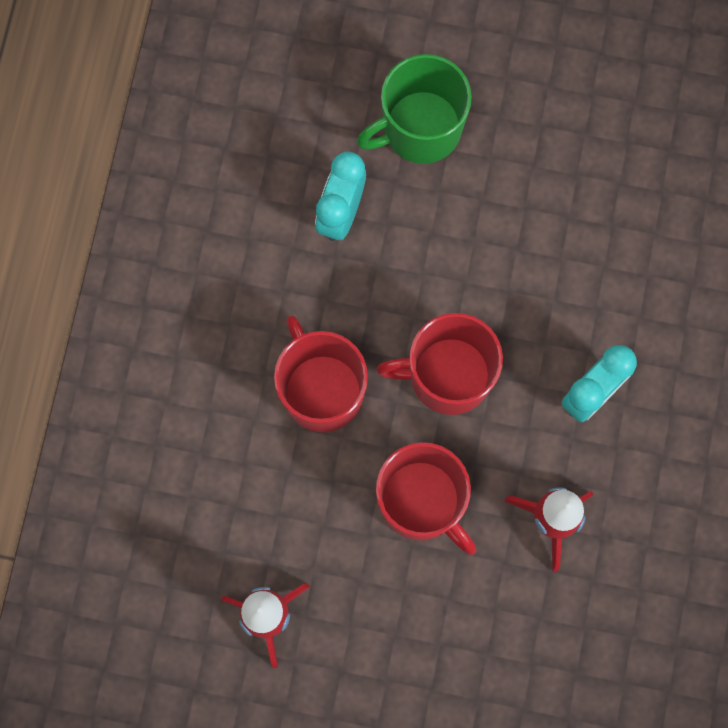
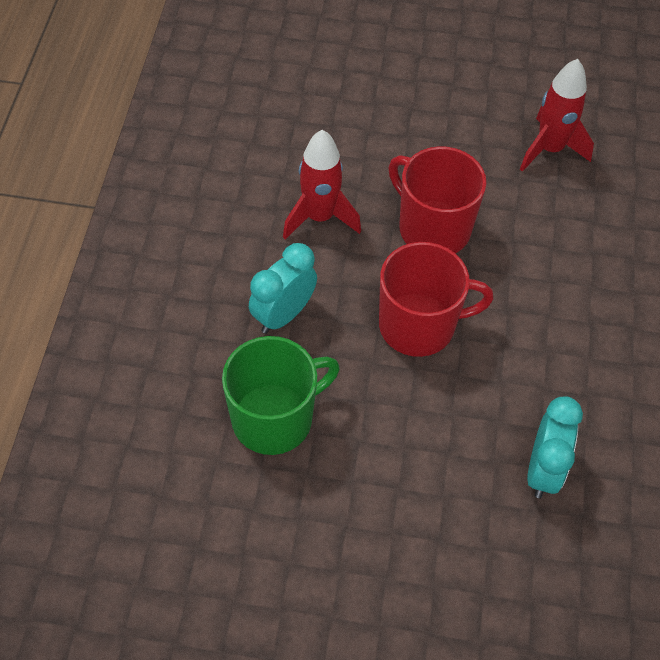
camera: 175 degrees right, 20 degrees down
red mug [274,316,368,433] -> none
green mug [357,54,472,164] -> green mug moved to [222,336,340,455]

